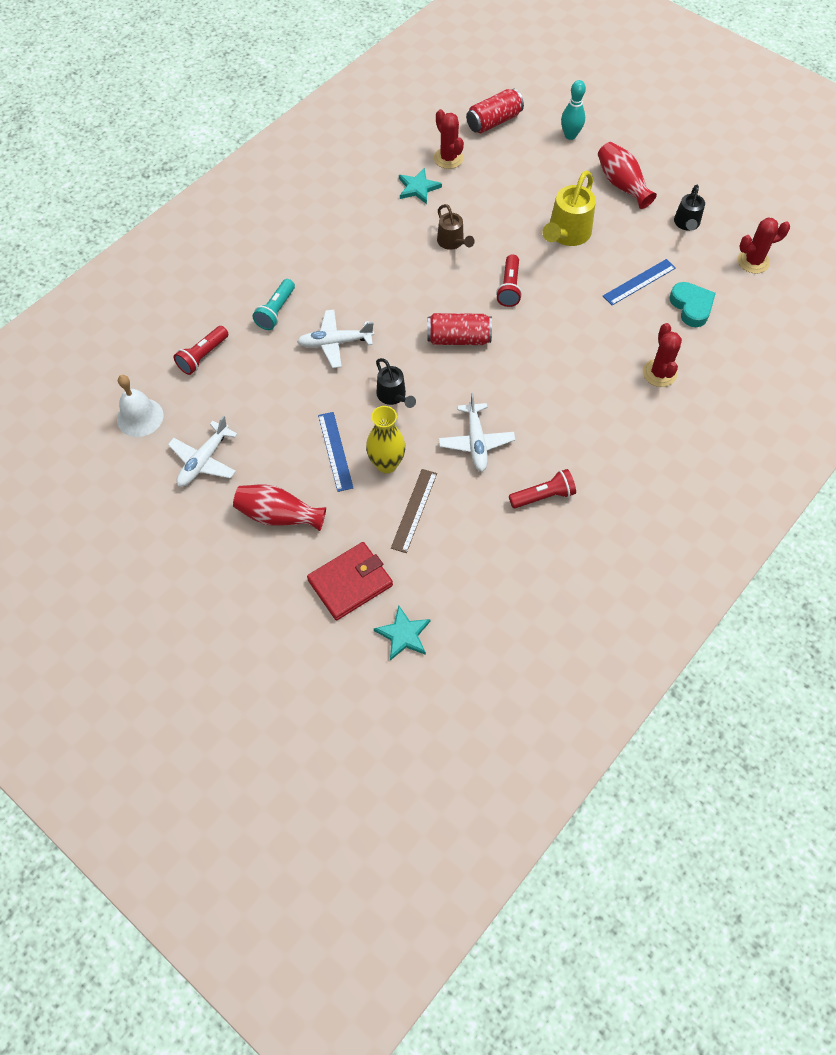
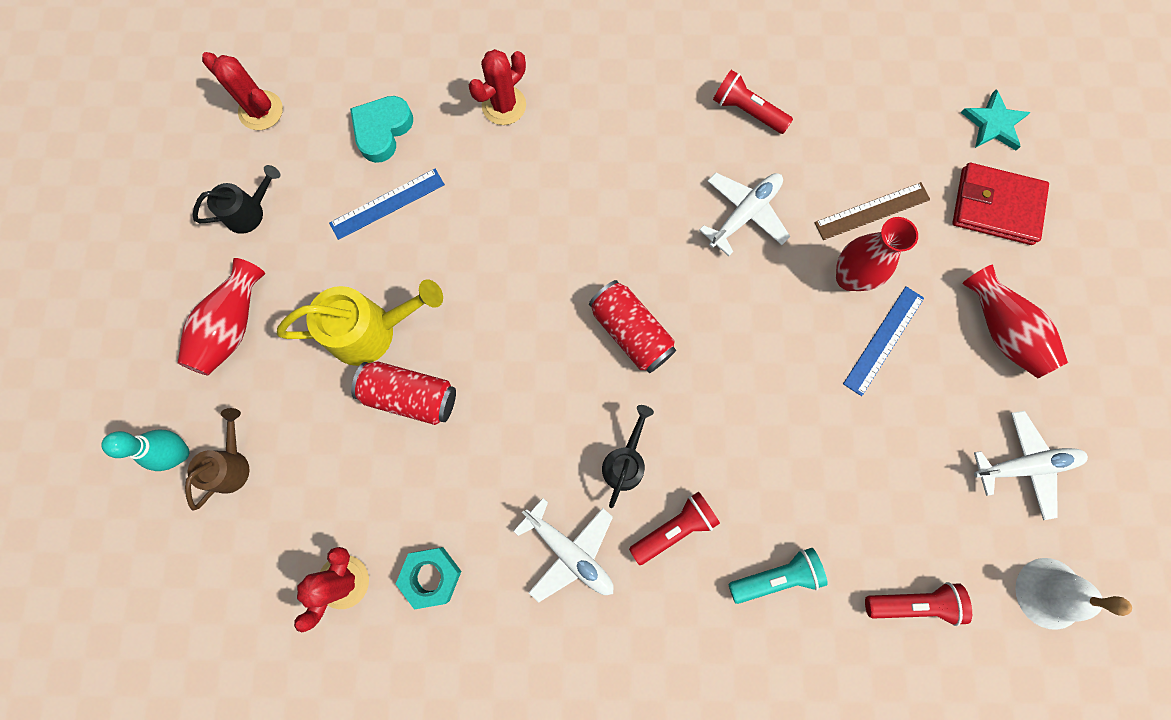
camera: 130 degrees left, 15 degrees up
white plane [297,310,374,368] -> white plane moved to [513,498,614,603]
yellow vase [366,406,406,473] -> red vase [836,217,918,291]
black watering can [376,358,416,408] -> black watering can moved to [602,405,654,508]
turquoise star [399,168,442,204] -> turquoise nut [396,547,461,610]
brown watering can [437,204,475,250] -> brown watering can moved to [185,408,249,511]
red can [466,89,524,133] -> red can moved to [351,362,456,425]
red flashlight [496,254,522,307] -> red flashlight moved to [629,492,720,565]
blue ruler [603,259,676,305] -> blue ruler turned 45 degrees counterclockwise [329,169,445,240]

